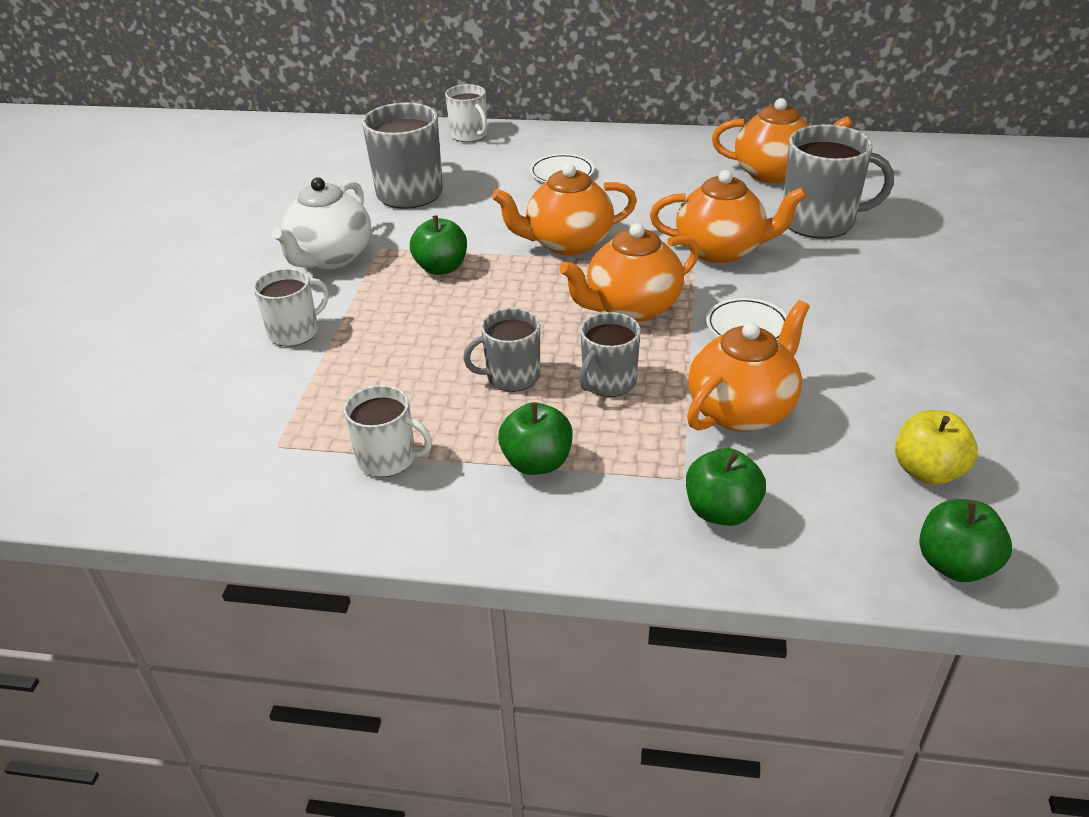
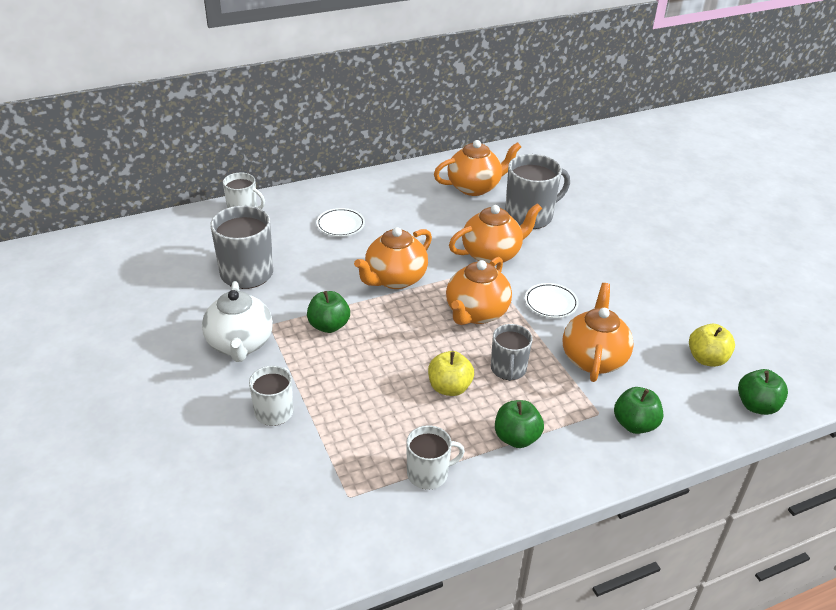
camera: 35 degrees left, 0 degrees up
grey mug [463,308,540,392] -> yellow apple [428,351,474,396]

